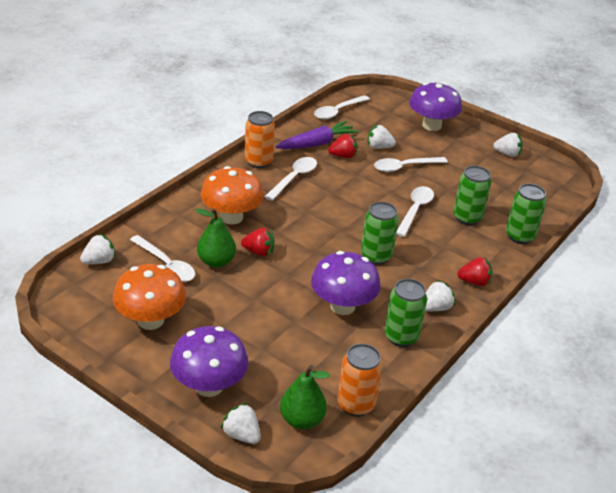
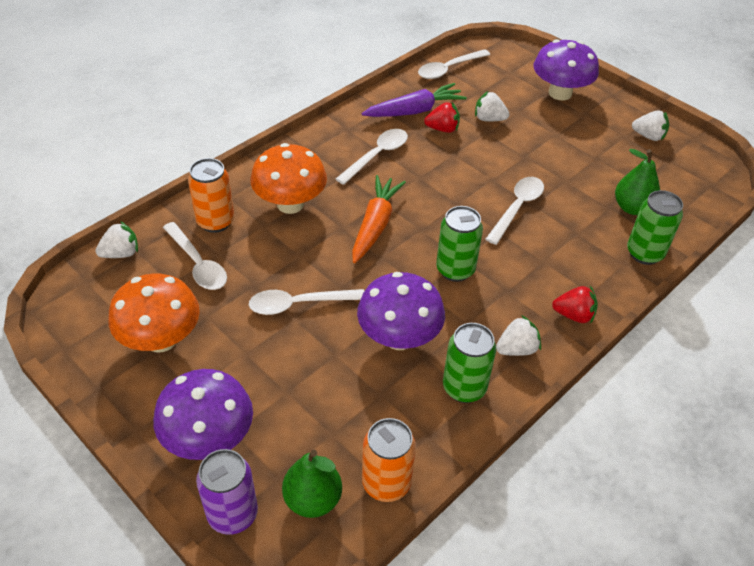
camera: 10 degrees right, 10 degrees up
green pear [195,208,236,268] -> green pear moved to [615,149,660,215]
white strawberry [221,403,261,444] -> purple can [196,449,258,535]
red strawberry [241,228,275,256] -> none
orange can [245,111,275,168] -> orange can moved to [188,158,234,233]
white spoon [374,157,448,172] -> white spoon moved to [249,289,364,315]
green can [453,166,491,225] -> none
none -> orange carrot [352,175,406,263]

